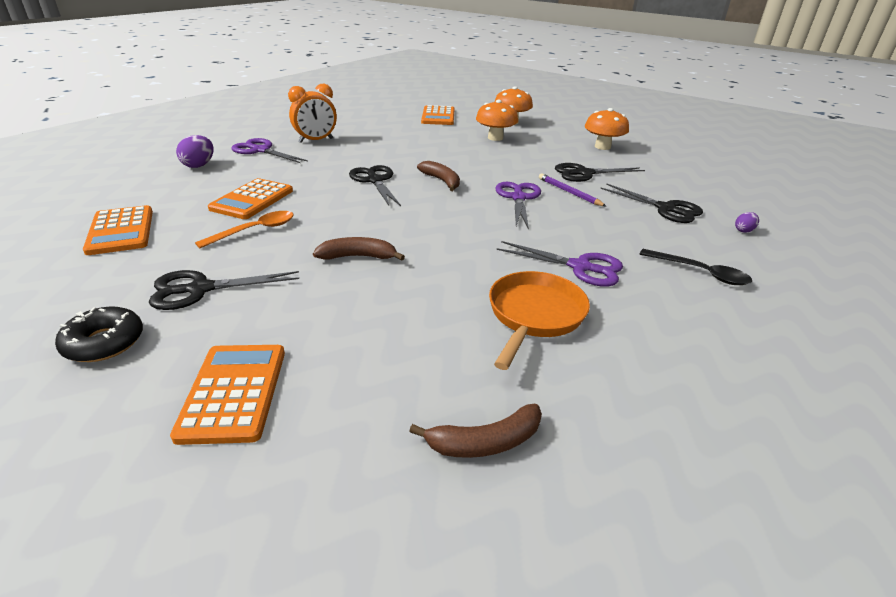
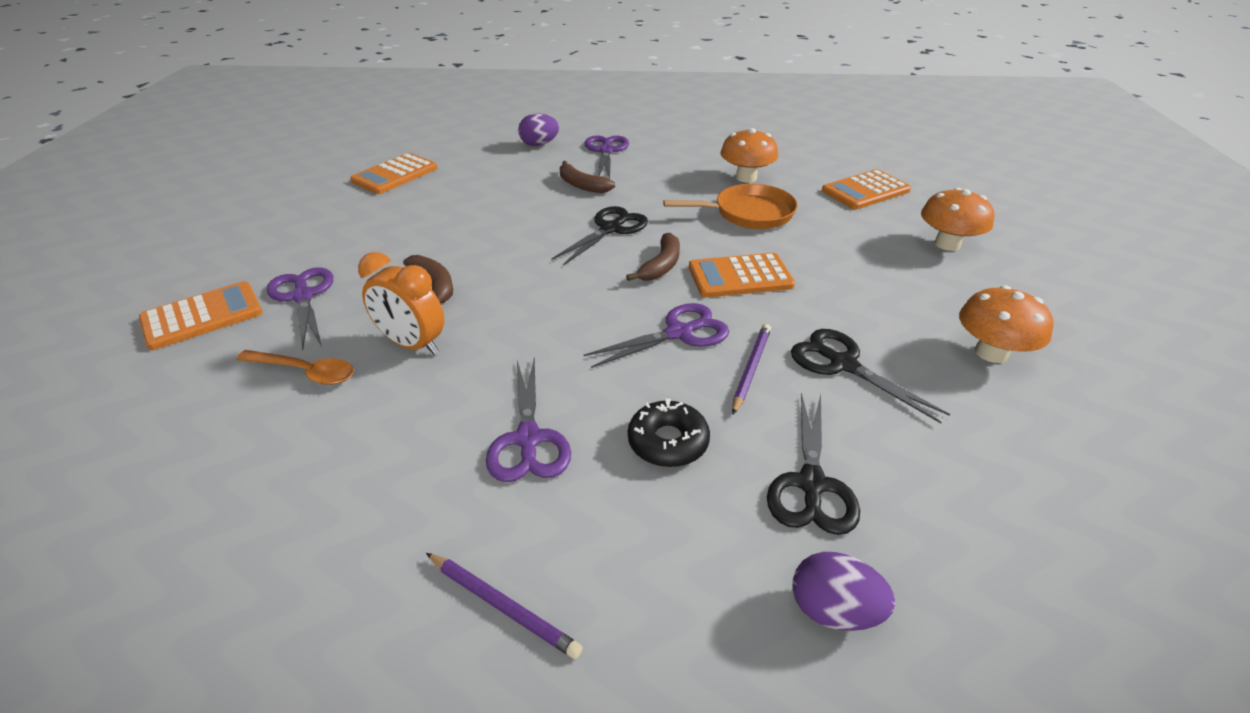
camera: 60 degrees right, 5 degrees up
black donut [55,307,143,362] -> black donut moved to [628,398,710,467]
black scissors [149,270,299,310] -> none
orange spoon [195,211,294,248] -> orange spoon moved to [236,350,354,385]
orange calculator [208,178,293,219] -> orange calculator moved to [689,253,795,298]
orange clock [288,84,337,143] -> orange clock moved to [358,252,445,355]
brown banana [409,404,542,458] -> brown banana moved to [560,161,615,193]
orange mushroom [476,100,518,141] -> orange mushroom moved to [720,128,778,182]
orange pan [489,271,590,370] -> orange pan moved to [663,184,798,229]
black spoon [640,249,752,285] -> none
purple egg [735,212,759,233] -> purple egg [793,552,895,631], size x1.78
none -> purple scissors [267,267,333,350]
none -> purple pencil [426,553,583,659]

